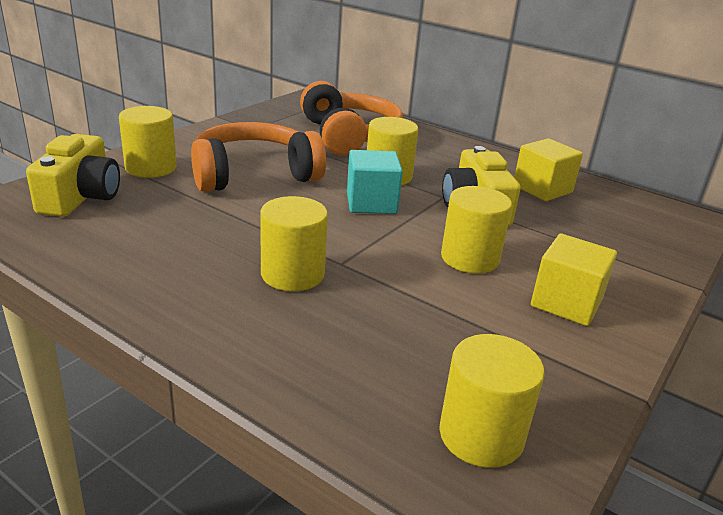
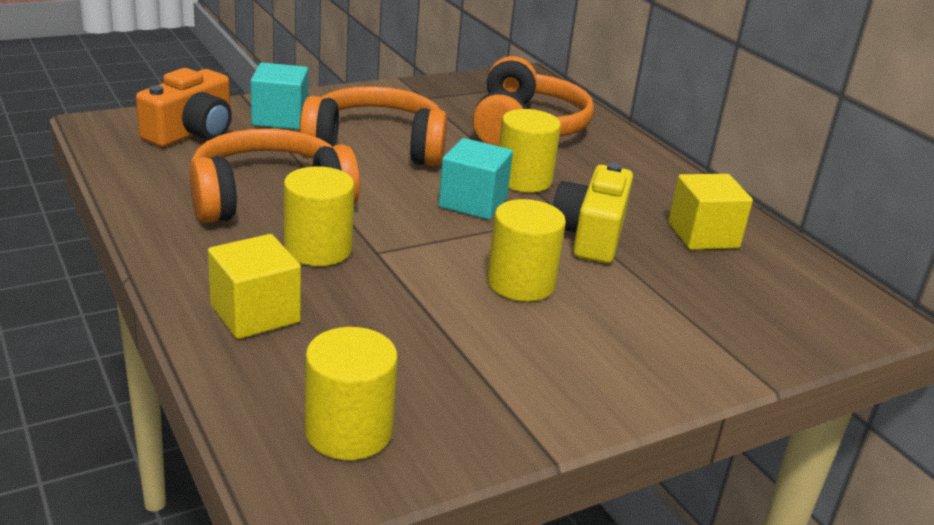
camera: 25 degrees right, 0 degrees up
yellow camera [26,134,120,217] -> orange camera [136,68,232,147]
yellow cylinder [119,106,177,178] -> turquoise cube [250,63,308,130]
yellow cube [531,234,617,326] -> yellow cube moved to [208,234,301,339]
none -> orange headphones [190,128,360,224]

